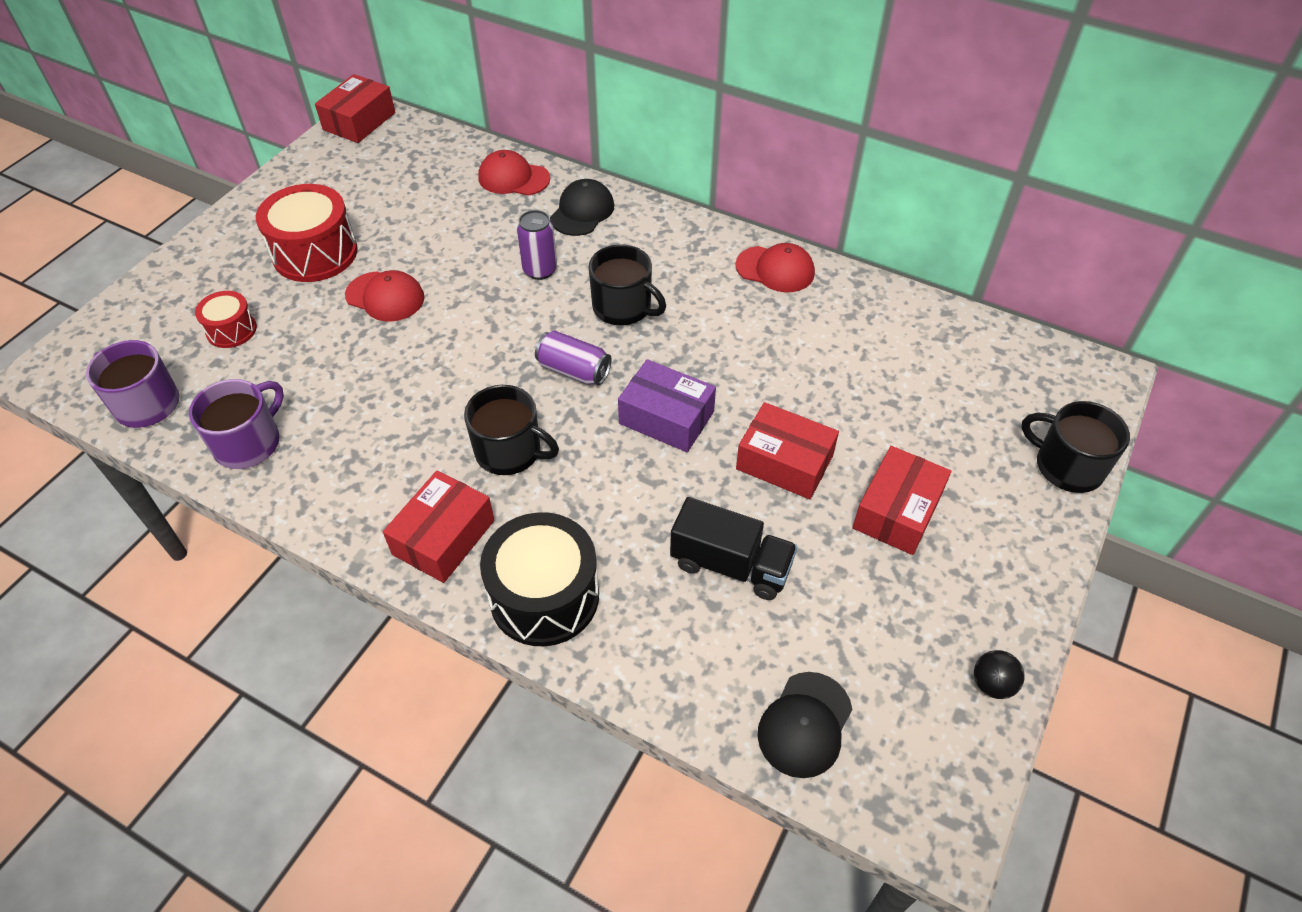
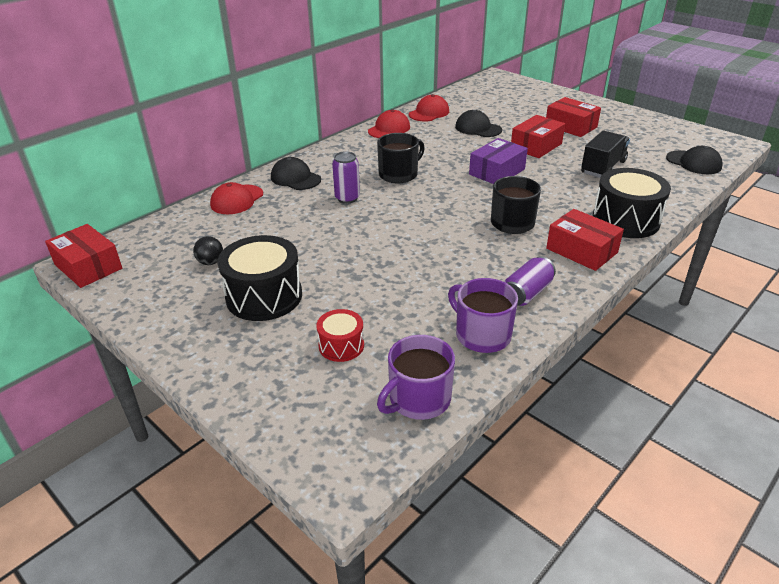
camera: 75 degrees left, 15 degrees down
red drum [256,184,358,282] -> black drum [217,235,302,321]
red cap [345,270,424,322] -> red cap moved to [409,94,449,121]
purple can [535,330,612,385] -> purple can moved to [504,256,556,306]
black ball [974,650,1025,699] -> black ball moved to [193,236,223,265]
black mug [1022,401,1130,493] -> none
none -> black cap [455,110,502,137]

